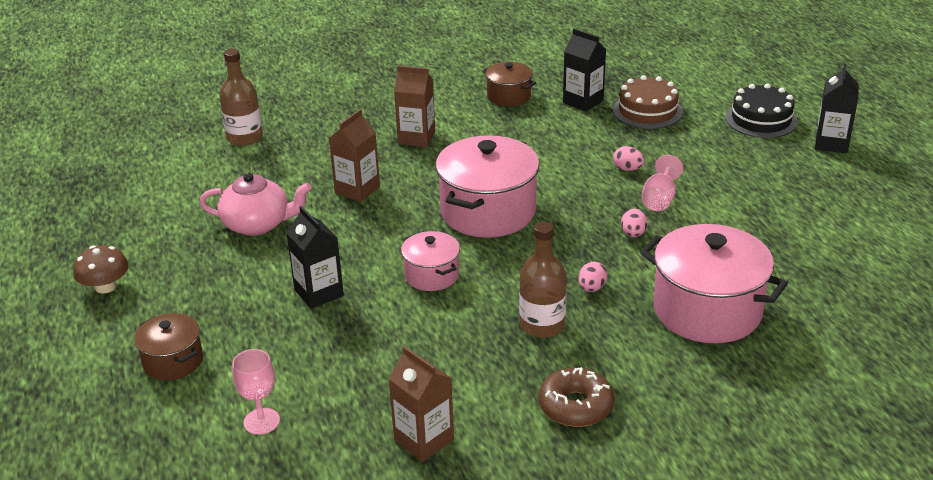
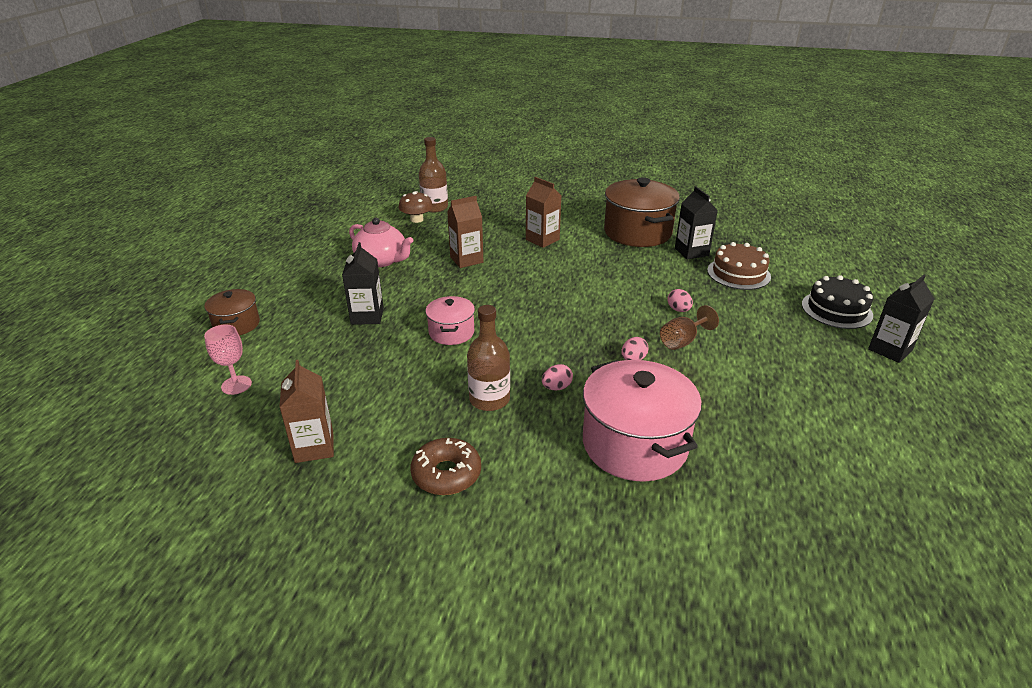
camera: 30 degrees right, 0 degrees up
brown mushroom [73,245,129,294] -> brown mushroom moved to [399,191,433,223]
pink pot [436,135,540,238] -> none
brown pot [482,62,536,107] -> brown pot [604,177,680,247], size x1.87
pink goblet [641,155,683,211] -> brown goblet [660,305,719,350]

